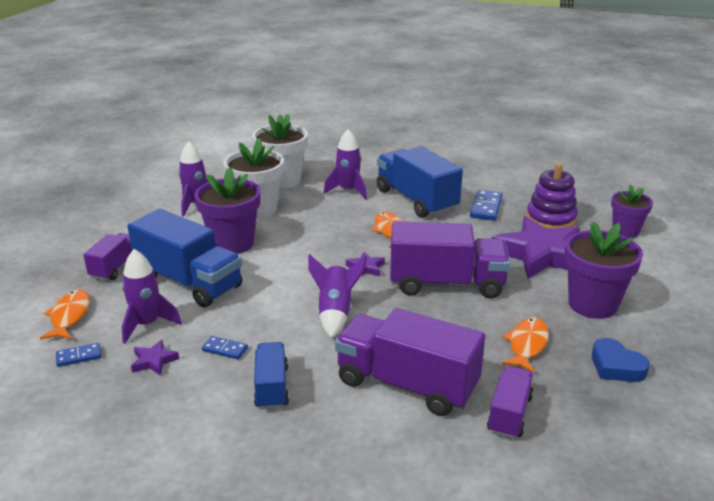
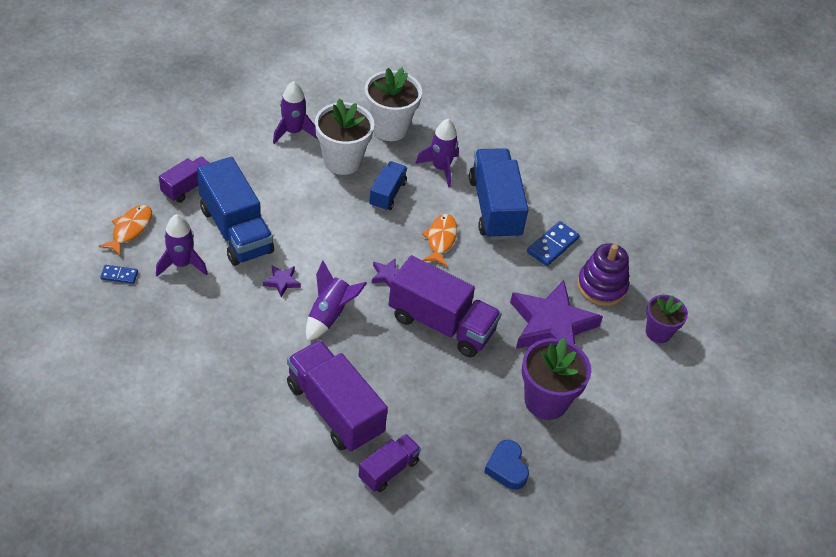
camera: 20 degrees right, 20 degrees up
purple star [131,340,179,376] -> purple star moved to [263,265,301,297]
purple flower pot [194,167,261,254] -> none
blue domino [202,336,248,359] -> none
blue truck [254,342,289,409] -> blue truck moved to [369,161,407,211]
orange fish [502,317,549,373] -> none

